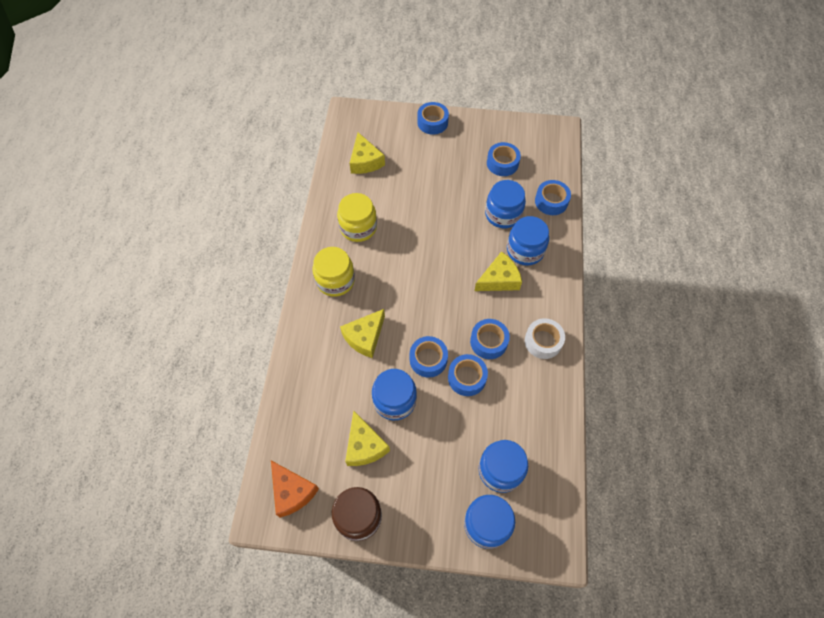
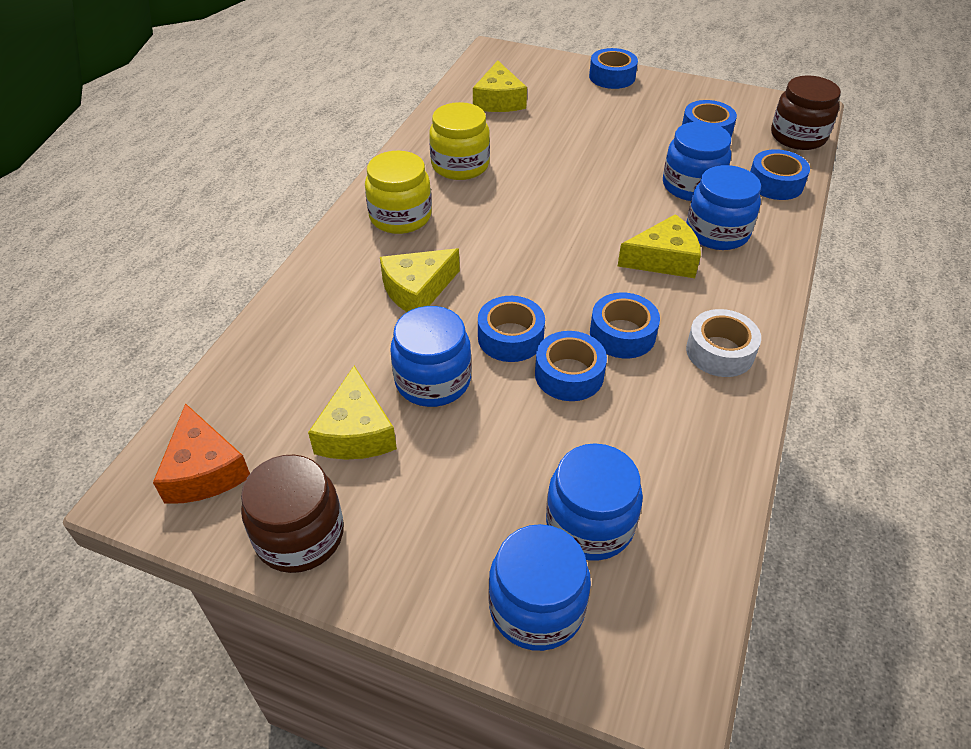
camera: 15 degrees right, 15 degrees down
none -> brown jar [771,75,841,150]

